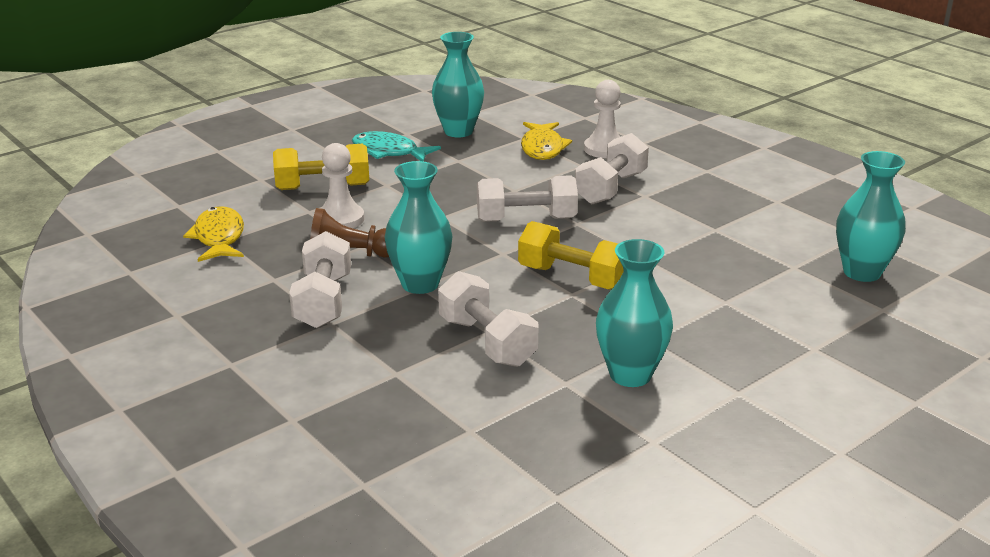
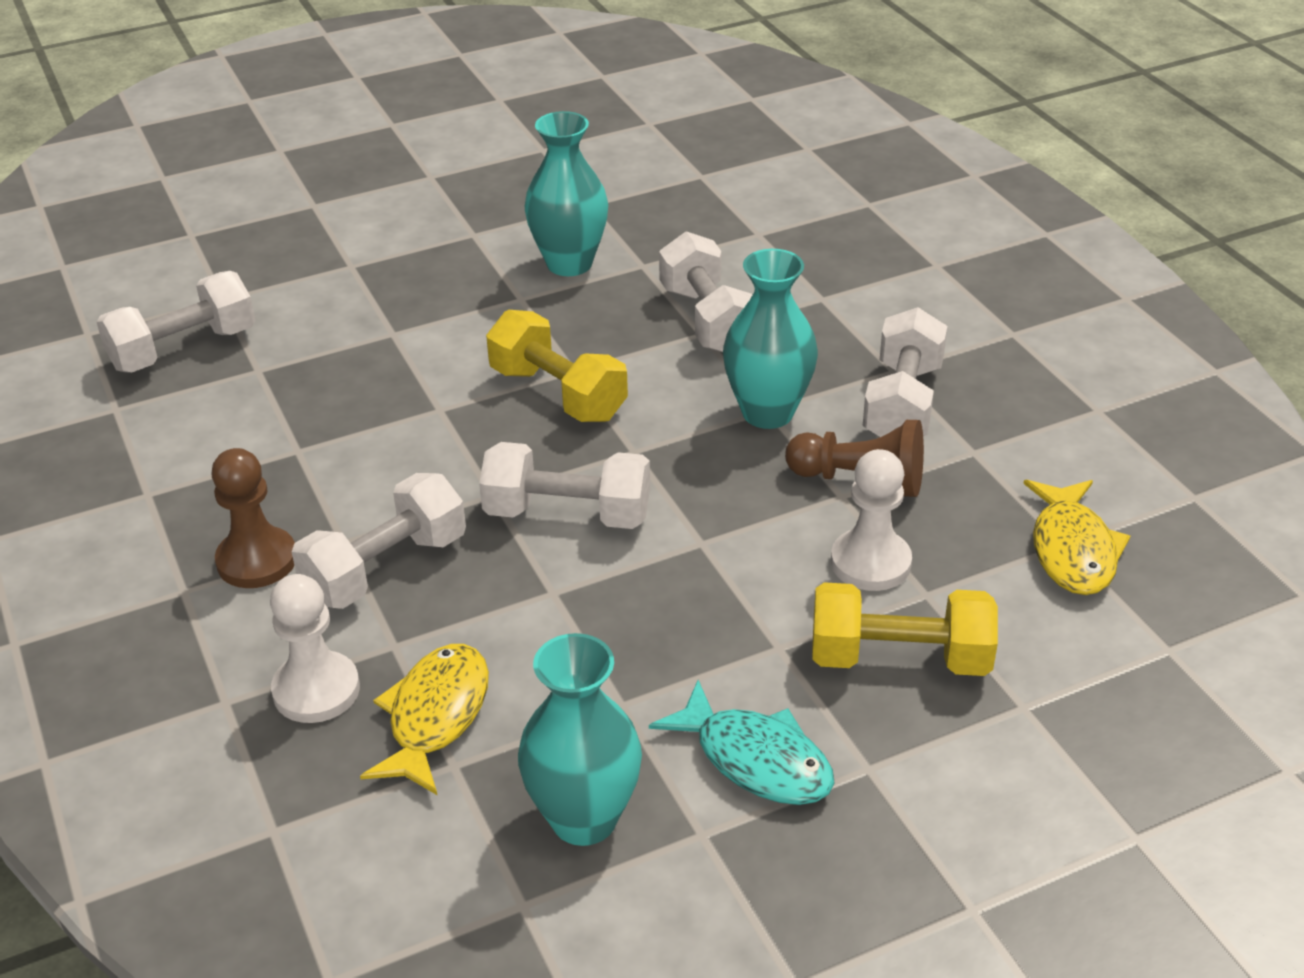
camera: 165 degrees left, 10 degrees up
turquoise vase [836,151,906,282] -> white dumbbell [97,271,256,373]
none -> brown pawn [212,448,295,588]

